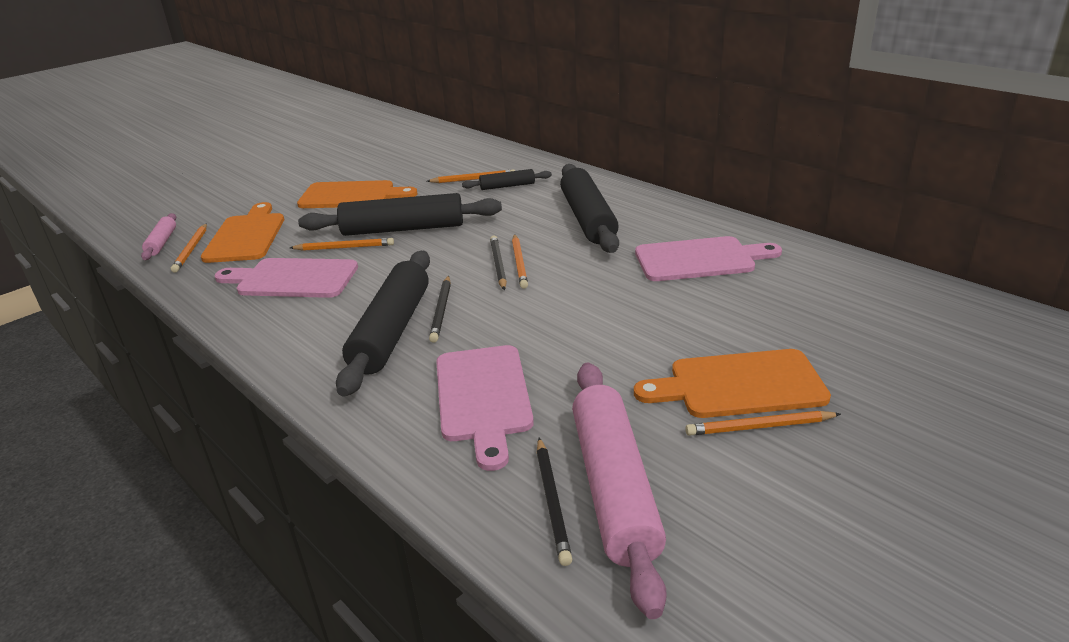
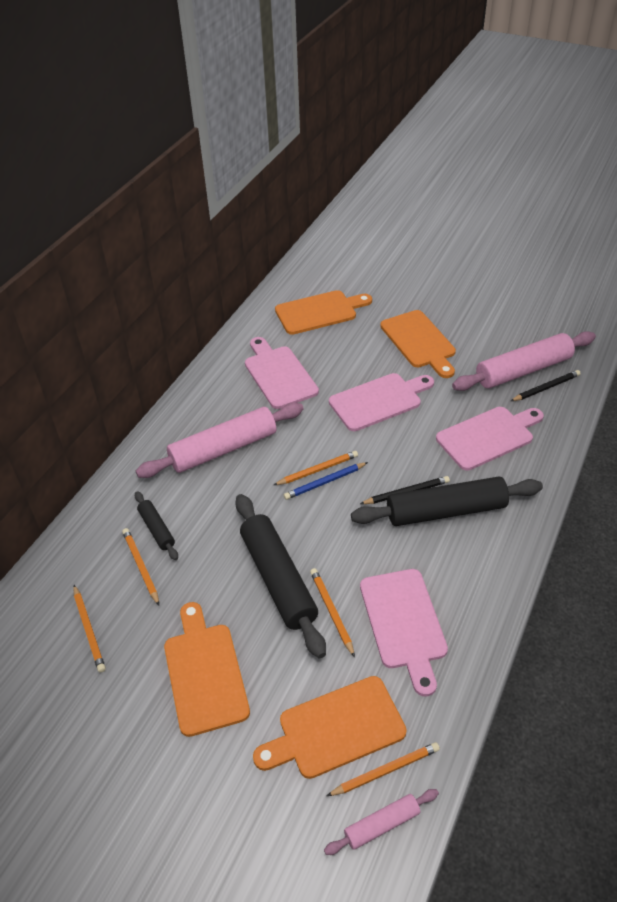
camera: 110 degrees left, 15 degrees up
black pencil [490,235,507,290] -> blue pencil [284,462,368,500]
black rolling pin [560,164,619,253] -> pink rolling pin [136,403,304,478]
orange pencil [685,411,841,436] -> orange pencil moved to [73,585,106,673]
none -> orange cutting board [275,290,372,335]
none -> pink cutting board [329,373,434,431]

